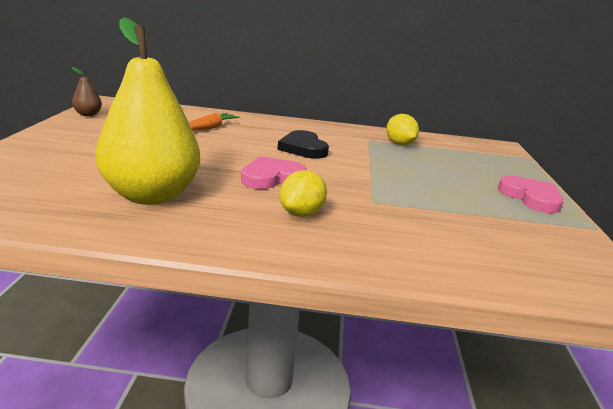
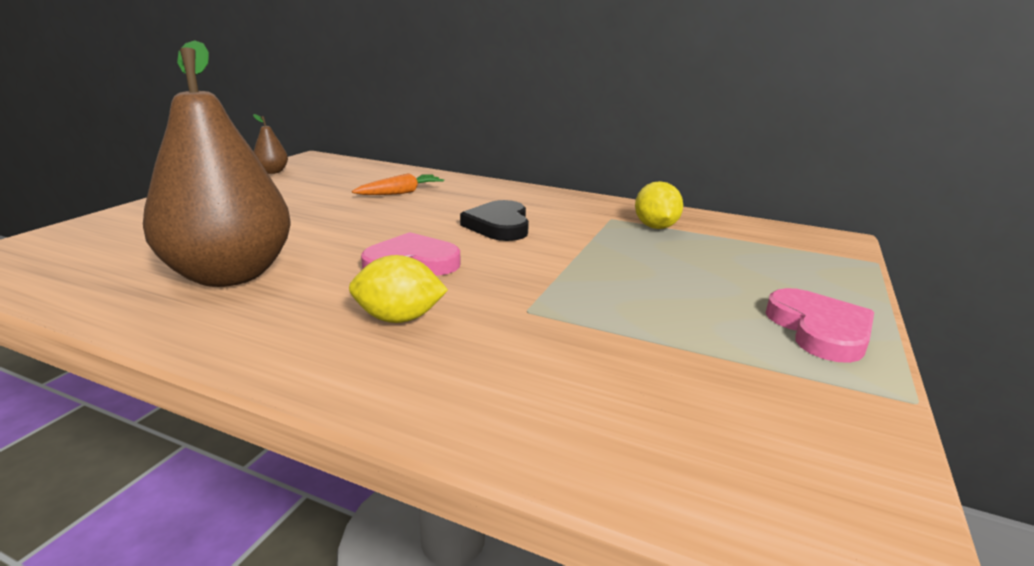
camera: 20 degrees right, 0 degrees up
yellow pear [95,17,200,205] -> brown pear [143,40,290,287]
yellow lemon [280,170,327,217] -> yellow lemon turned 45 degrees clockwise [349,255,448,323]

